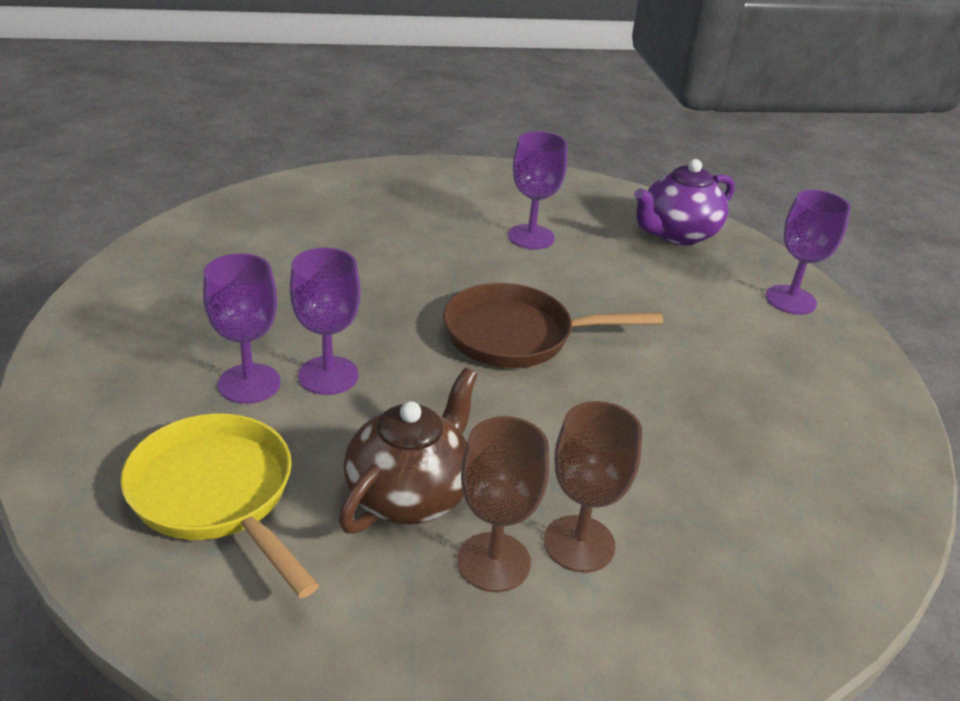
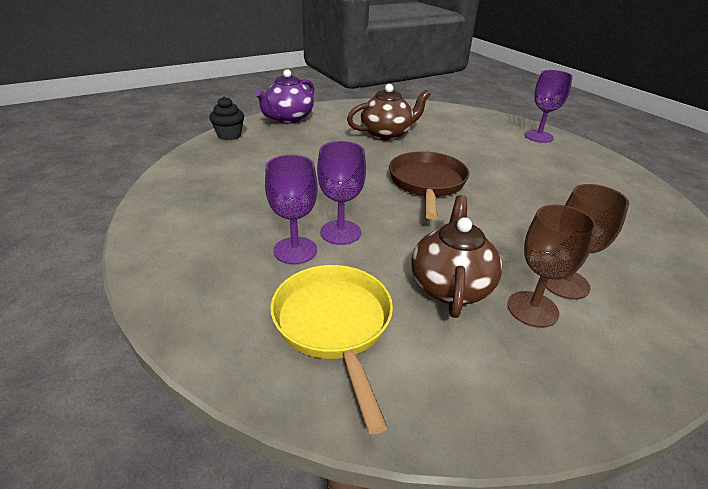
camera: 20 degrees left, 0 degrees up
yellow pan [121,413,319,598] -> yellow pan turned 45 degrees clockwise [270,265,393,434]
brown pan [443,283,663,368] -> brown pan turned 120 degrees clockwise [389,151,469,220]
purple goblet [508,131,567,249] -> brown teapot [347,84,431,141]
purple teapot [634,159,735,245] -> purple teapot moved to [255,69,314,124]
none -> black cupcake [209,96,244,140]

